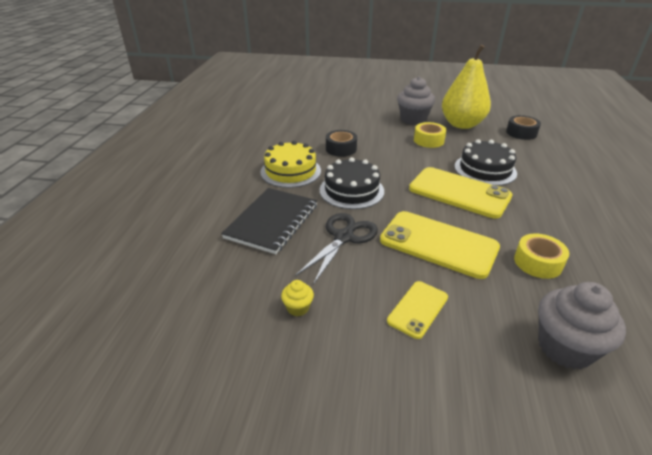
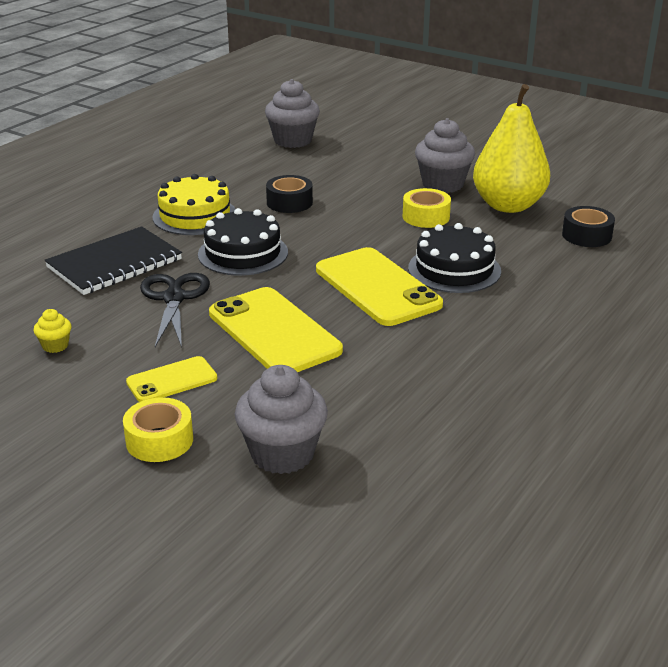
camera: 25 degrees right, 5 degrees down
black scissors [295,213,378,285] -> black scissors turned 60 degrees counterclockwise [140,273,210,348]
yellow tape [514,233,569,279] -> yellow tape moved to [123,397,193,462]
none -> grey cupcake [265,79,320,148]

